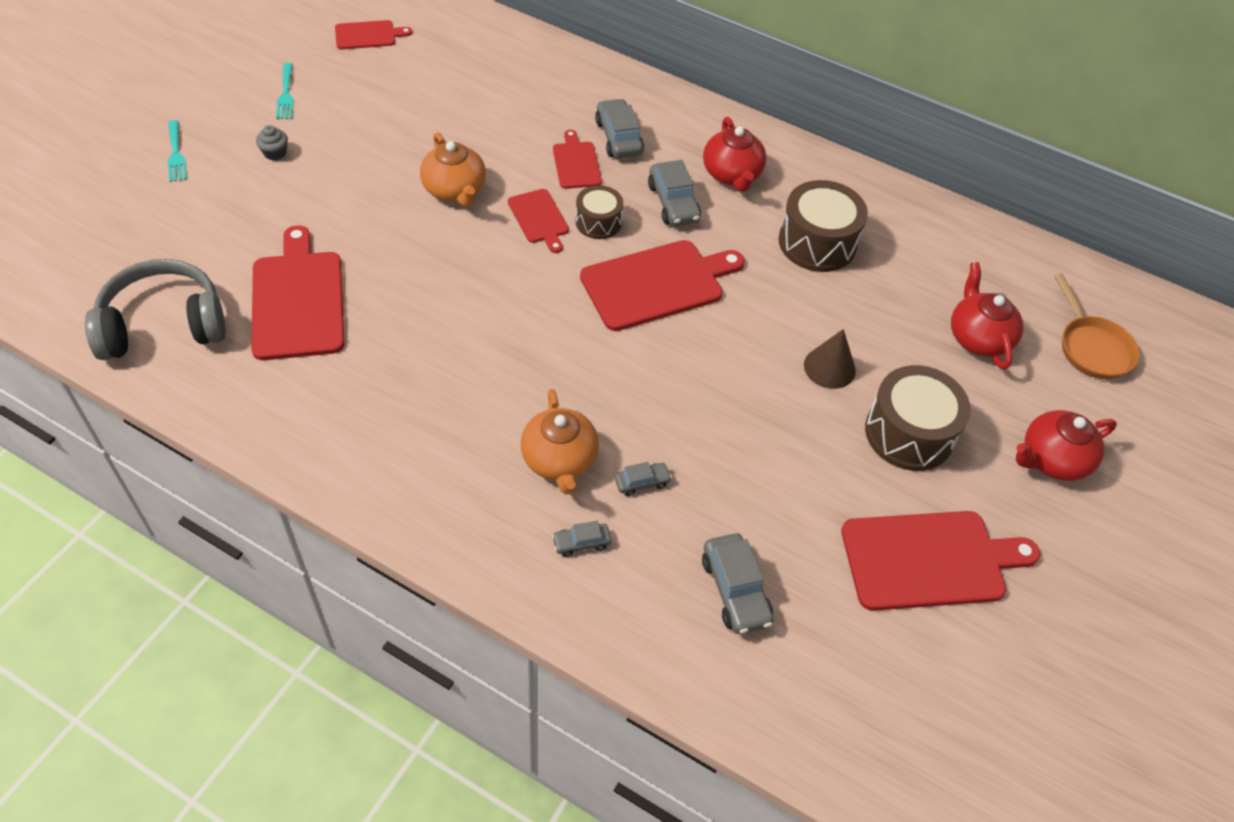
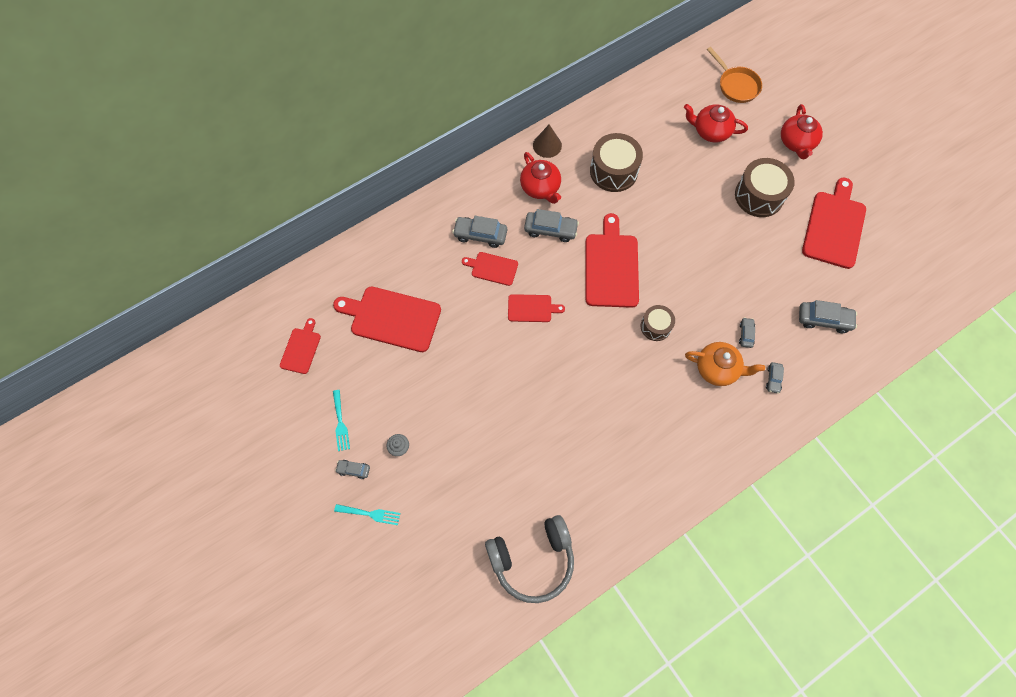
camera: 60 degrees left, 15 degrees up
grey headphones [85,259,226,360] -> grey headphones turned 120 degrees counterclockwise [485,515,574,603]
red cutting board [251,225,345,360] -> red cutting board moved to [333,287,441,352]
turquoise fork [276,63,294,119] -> turquoise fork turned 60 degrees clockwise [333,390,350,451]
orange teapot [420,132,486,207] -> none
brown drum [576,185,623,239] -> brown drum moved to [641,305,675,341]
red teapot [703,117,766,192] -> red teapot turned 45 degrees clockwise [520,152,561,204]
brown cone [804,329,856,389] -> brown cone moved to [533,125,562,158]
orange pan [1054,273,1140,379] -> orange pan turned 45 degrees clockwise [707,47,762,103]
none -> grey car [335,460,370,479]

